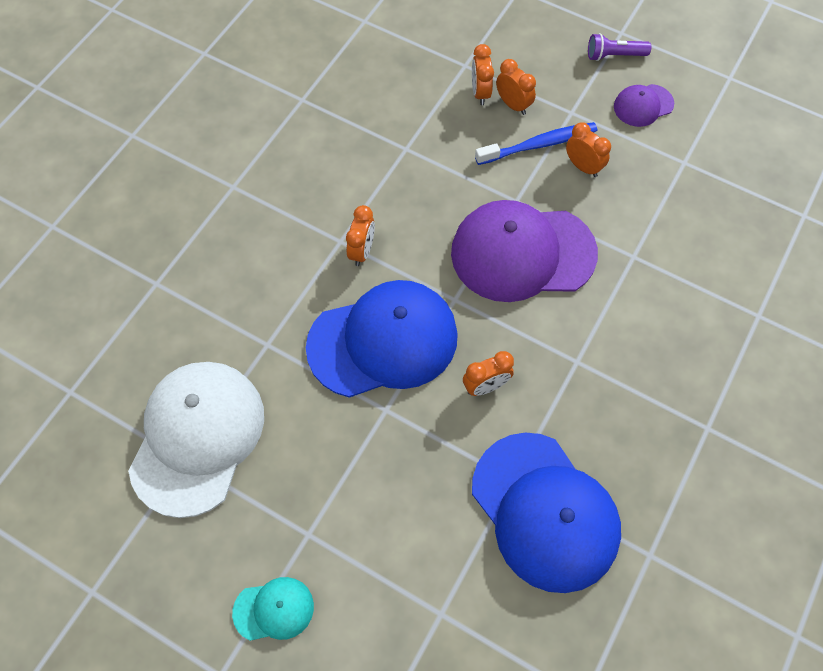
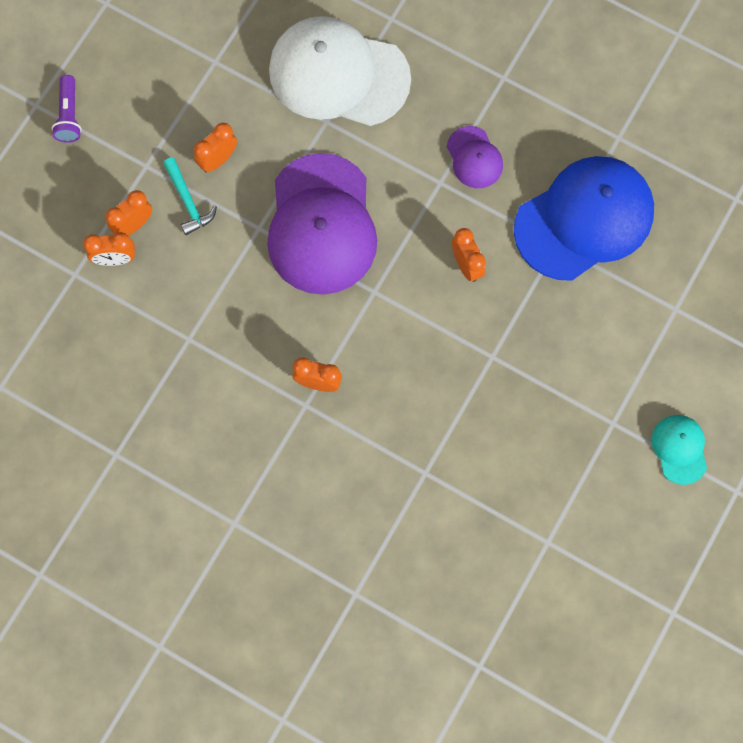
camera: 90 degrees left, 10 degrees up
white cap [128,362,264,518] -> white cap moved to [269,16,411,126]
blue cap [306,280,458,398] -> none
blue toothbrush [475,122,597,165] -> turquoise hammer [163,157,217,235]
purple cap [614,84,674,127] -> purple cap moved to [447,126,503,188]

